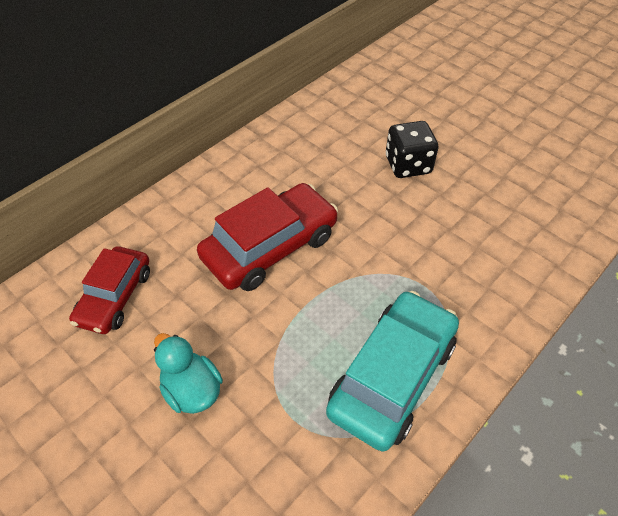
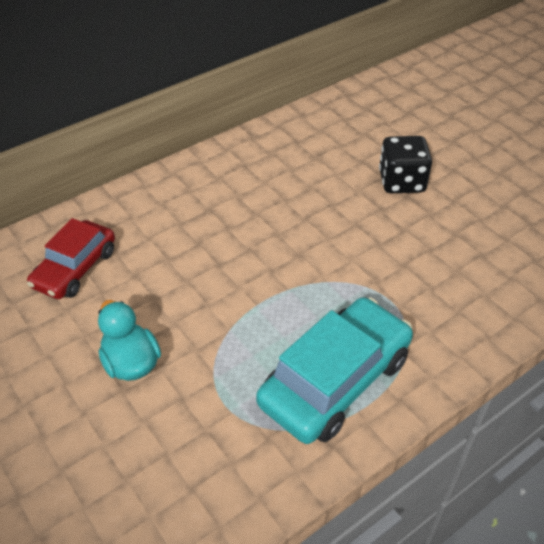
camera: 10 degrees right, 5 degrees down
red car [197,183,338,291] -> none

